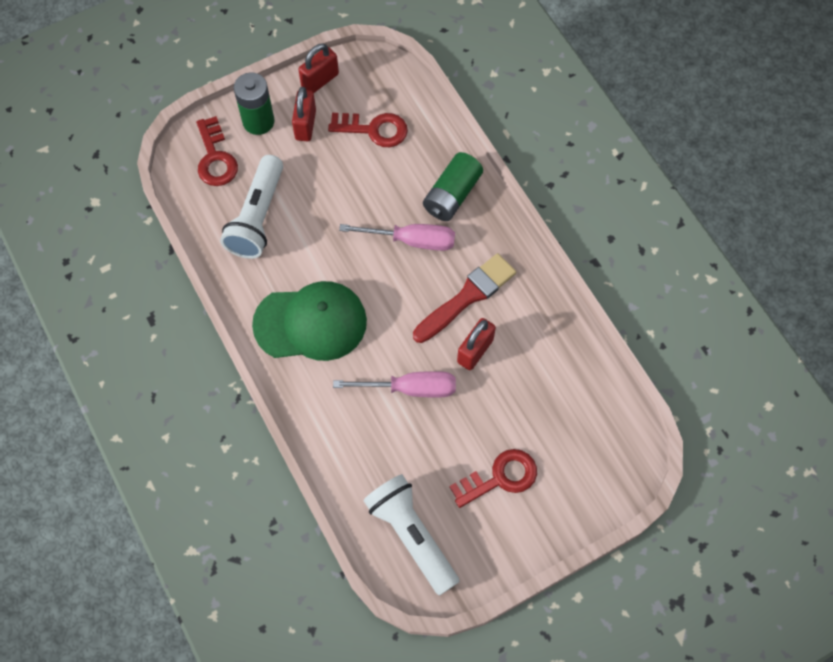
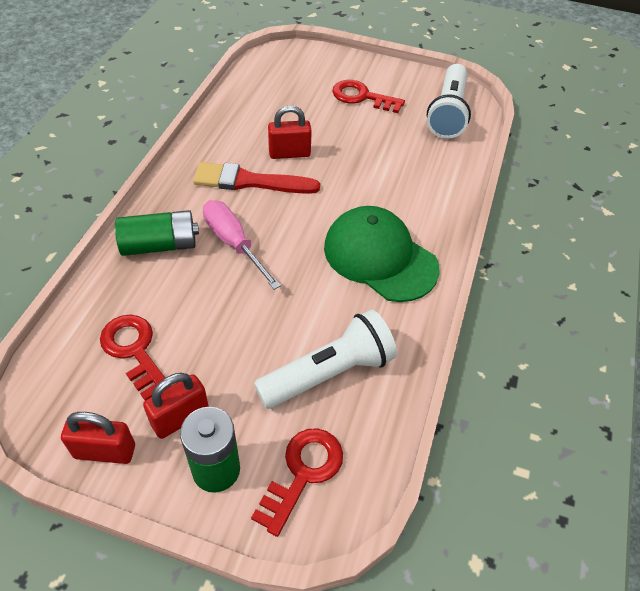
camera: 135 degrees left, 15 degrees down
pink screwdriver [333,371,456,398] -> none

